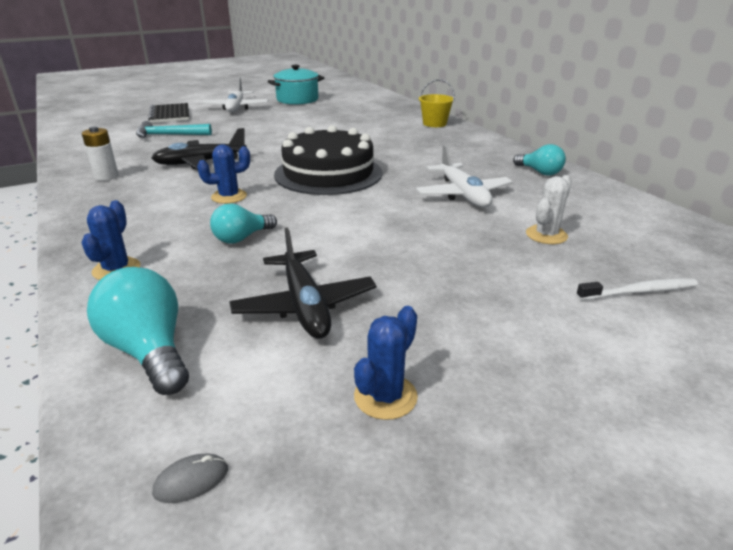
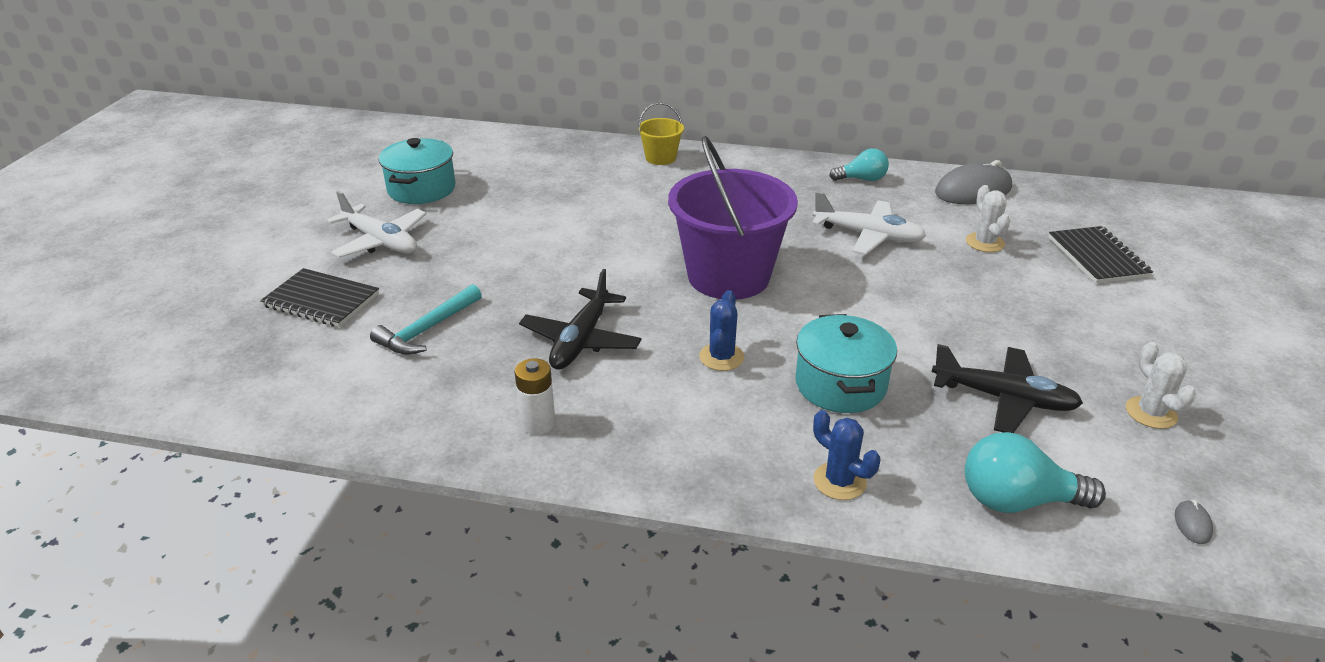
camera: 50 degrees left, 5 degrees up
turquoise light bulb [210,204,277,243] -> turquoise pot [795,314,897,413]
black cake [274,125,383,195] -> purple bucket [668,136,798,300]
blue cactus [354,306,418,420] -> white cactus [1126,342,1196,429]
white toothbrush [576,279,698,300] -> black notebook [1049,226,1153,283]
none -> grey mouse [935,160,1012,204]

